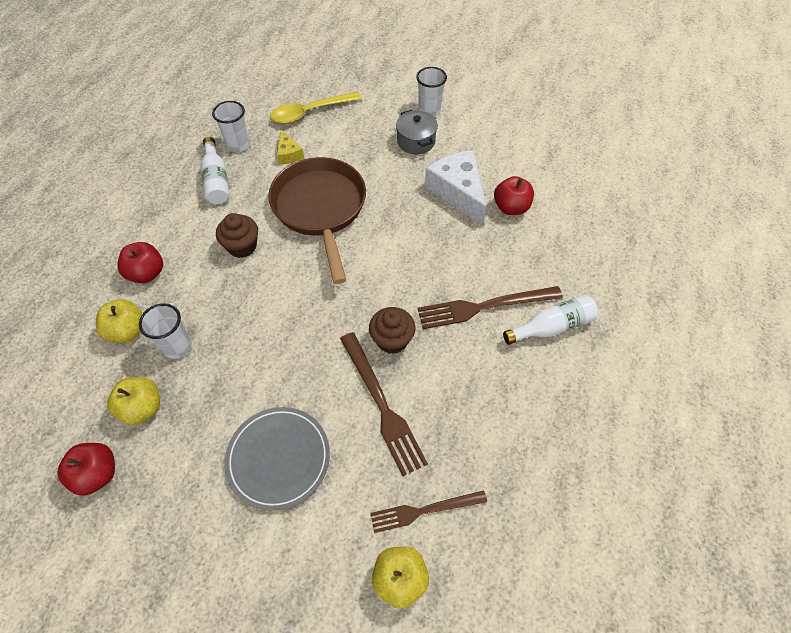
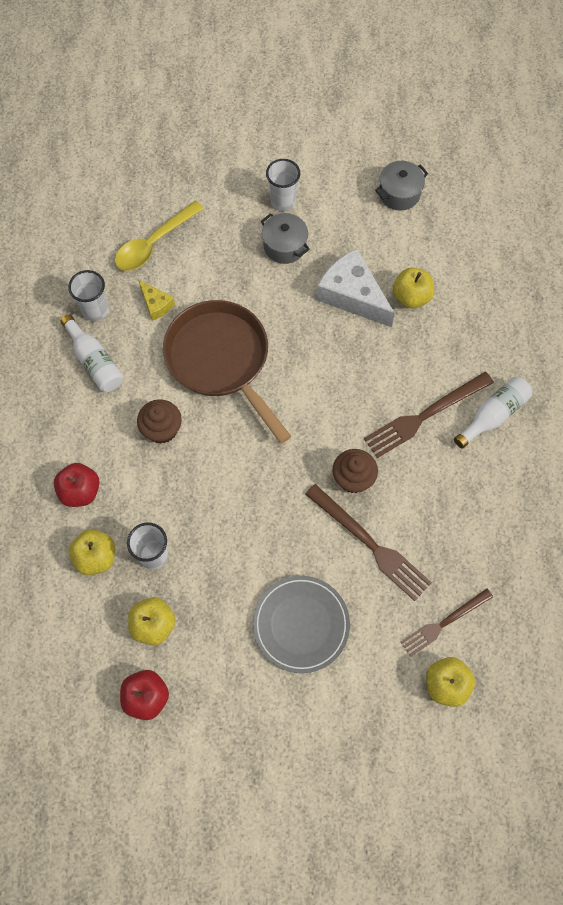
camera: 20 degrees left, 10 degrees up
red apple [494,176,534,215] -> yellow apple [393,268,434,309]
none -> grey pot [375,161,428,211]

